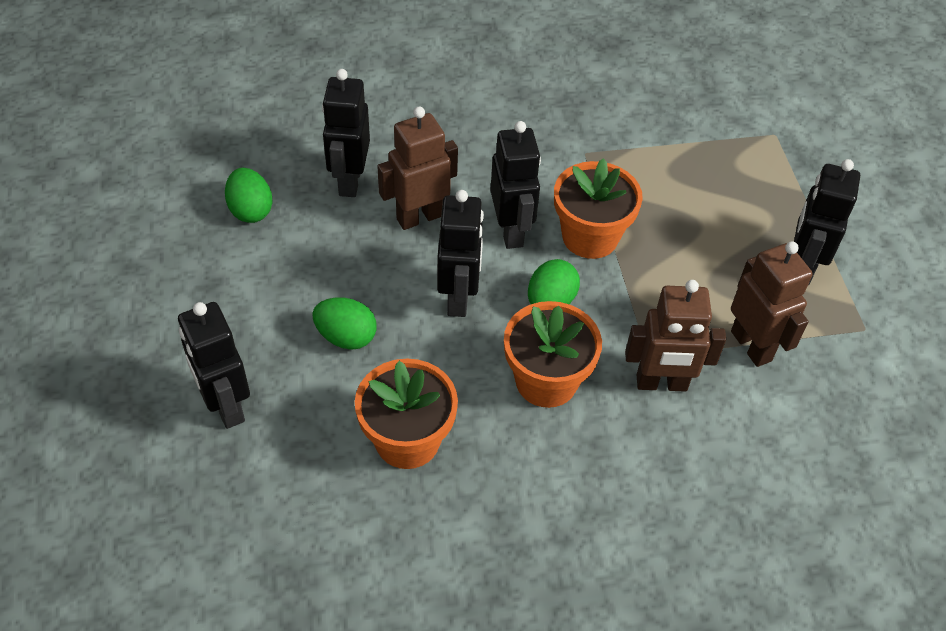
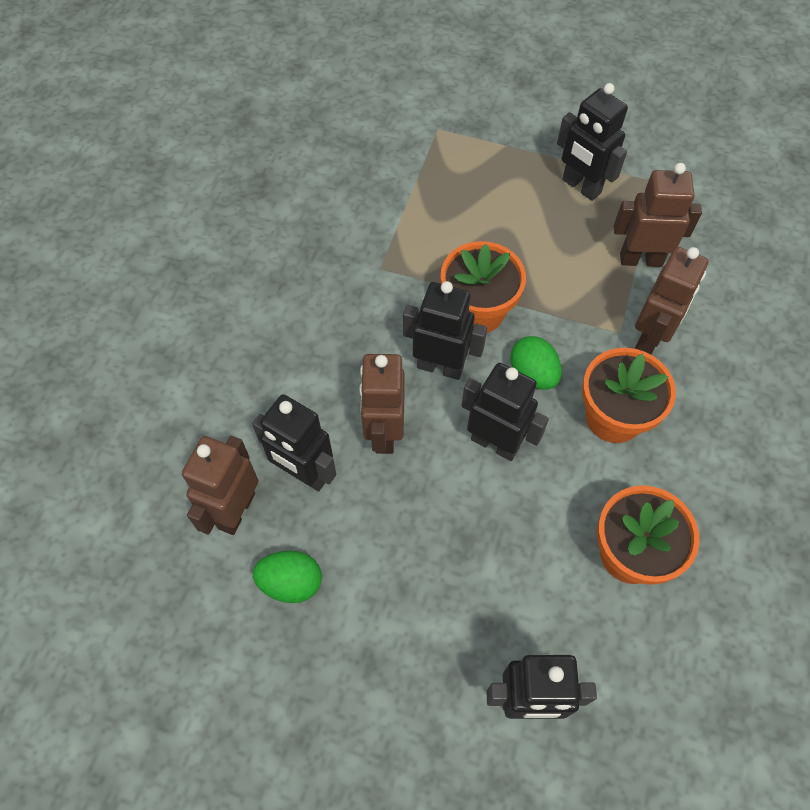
camera: 60 degrees left, 10 degrees up
green egg [312,297,377,350] -> none
none -> brown robot [182,436,258,535]

